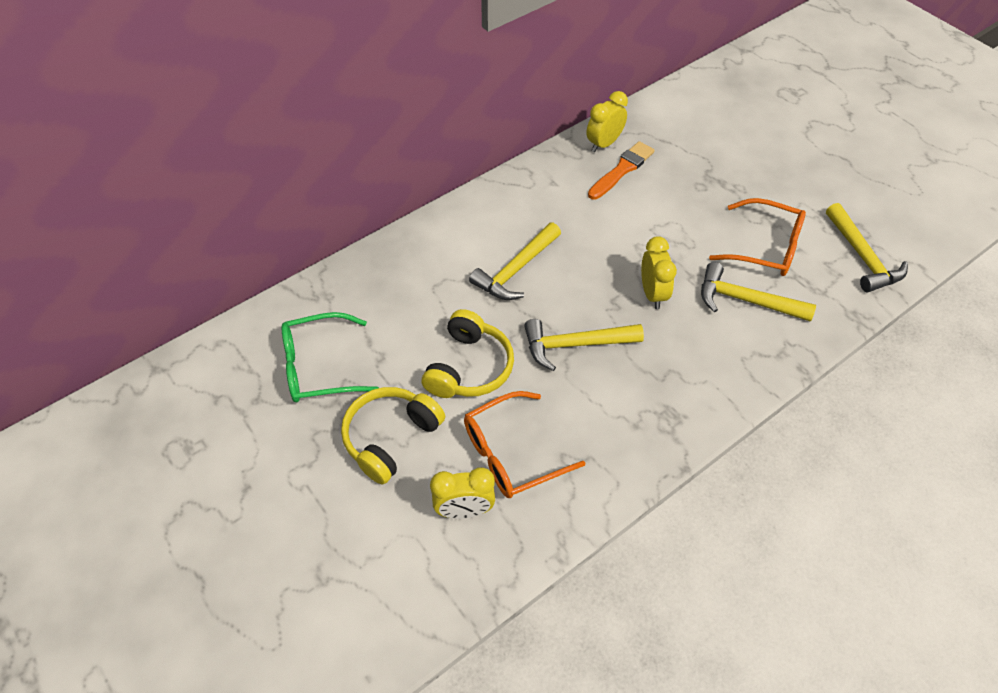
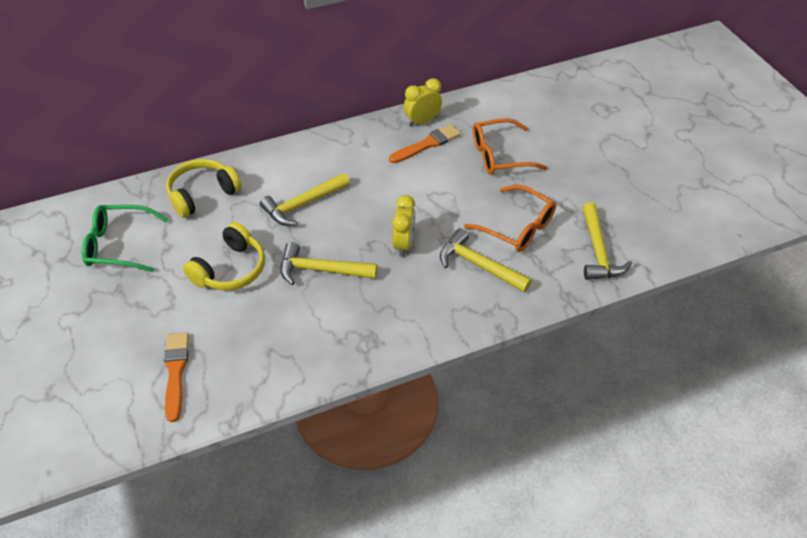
camera: 15 degrees right, 5 degrees down
yellow headphones [341,387,445,484] -> yellow headphones moved to [166,159,242,218]
yellow clock [430,467,495,519] -> orange brush [164,332,189,422]
orange glasses [464,391,585,498] -> orange glasses moved to [473,118,548,175]

